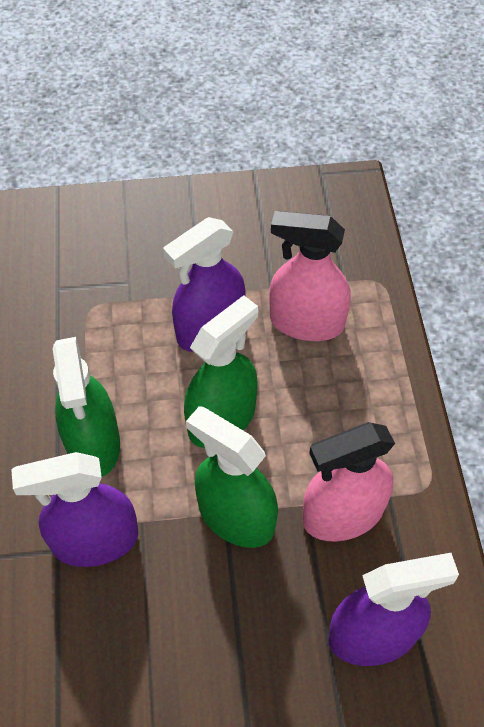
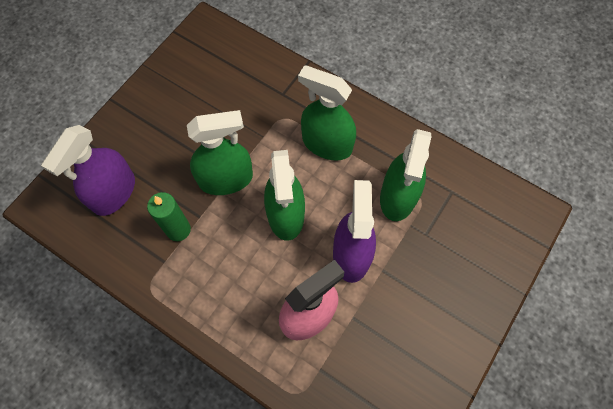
camera: 130 degrees right, 10 degrees up
purple spray bottle [11,452,138,567] -> none
pink spray bottle [302,422,395,541] -> green candle [147,192,191,241]
none -> green spray bottle [380,129,431,221]

